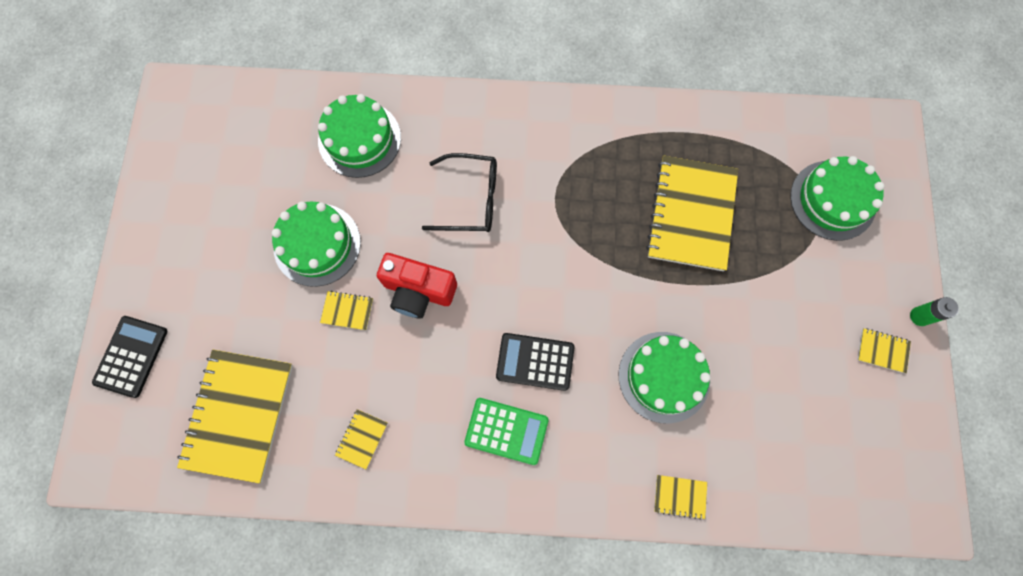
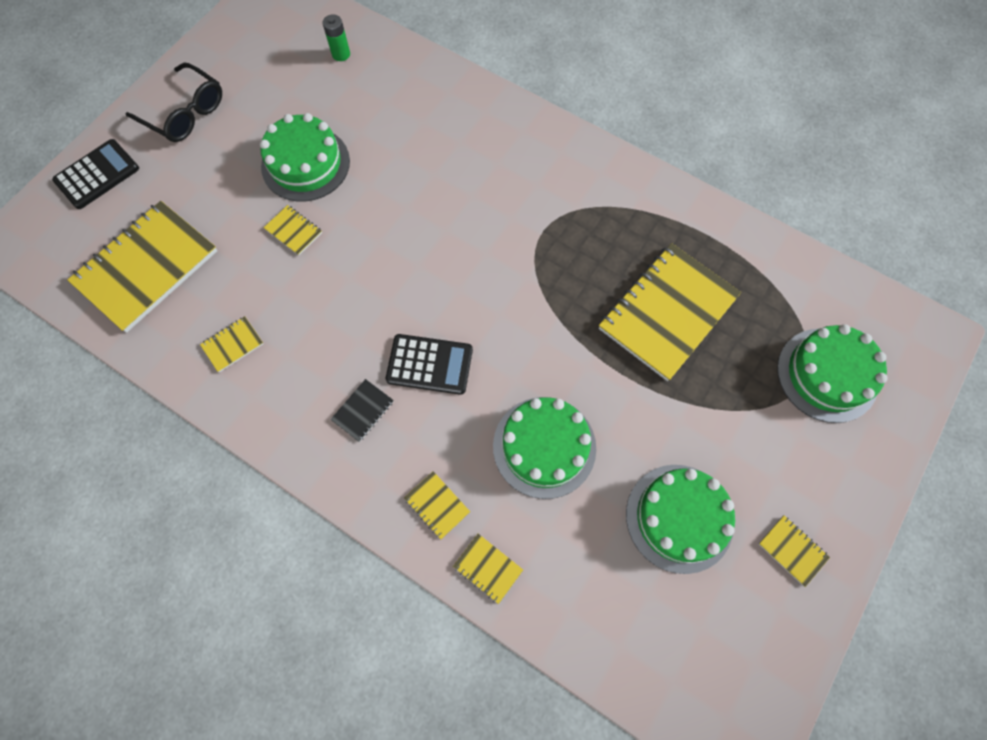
camera: 30 degrees right, 5 degrees down
green cake [318,94,401,178] -> green cake moved to [626,465,735,574]
red camera [377,253,457,319] -> none
black glasses [422,153,497,232] -> black glasses moved to [125,63,222,142]
green calculator [464,398,549,465] -> black notebook [330,379,394,442]
black calculator [496,333,575,391] -> black calculator turned 150 degrees clockwise [386,334,473,395]
green battery [910,297,959,326] -> green battery moved to [323,14,350,61]
none -> yellow notebook [404,471,470,539]

